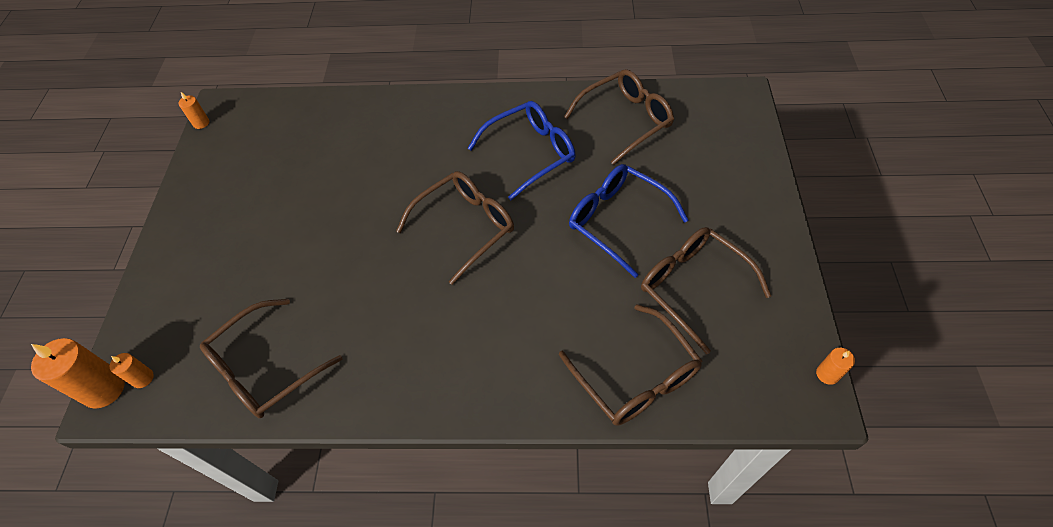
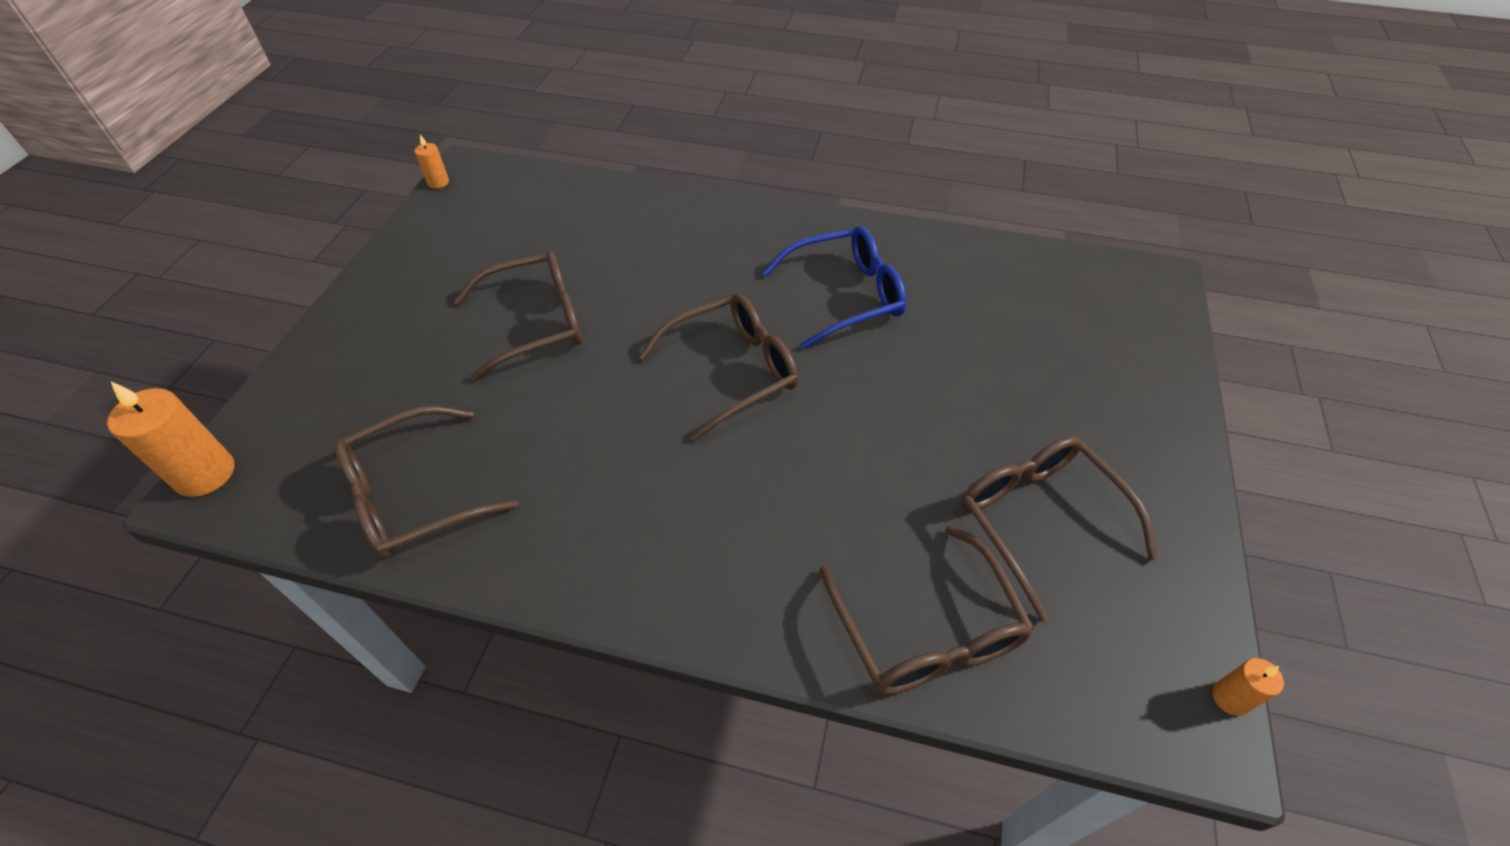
camera: 10 degrees right, 5 degrees down
orange candle [109,353,154,388] -> none
brown glasses [564,69,674,165] -> brown glasses moved to [454,251,582,382]
blue glasses [569,164,689,278] -> none

